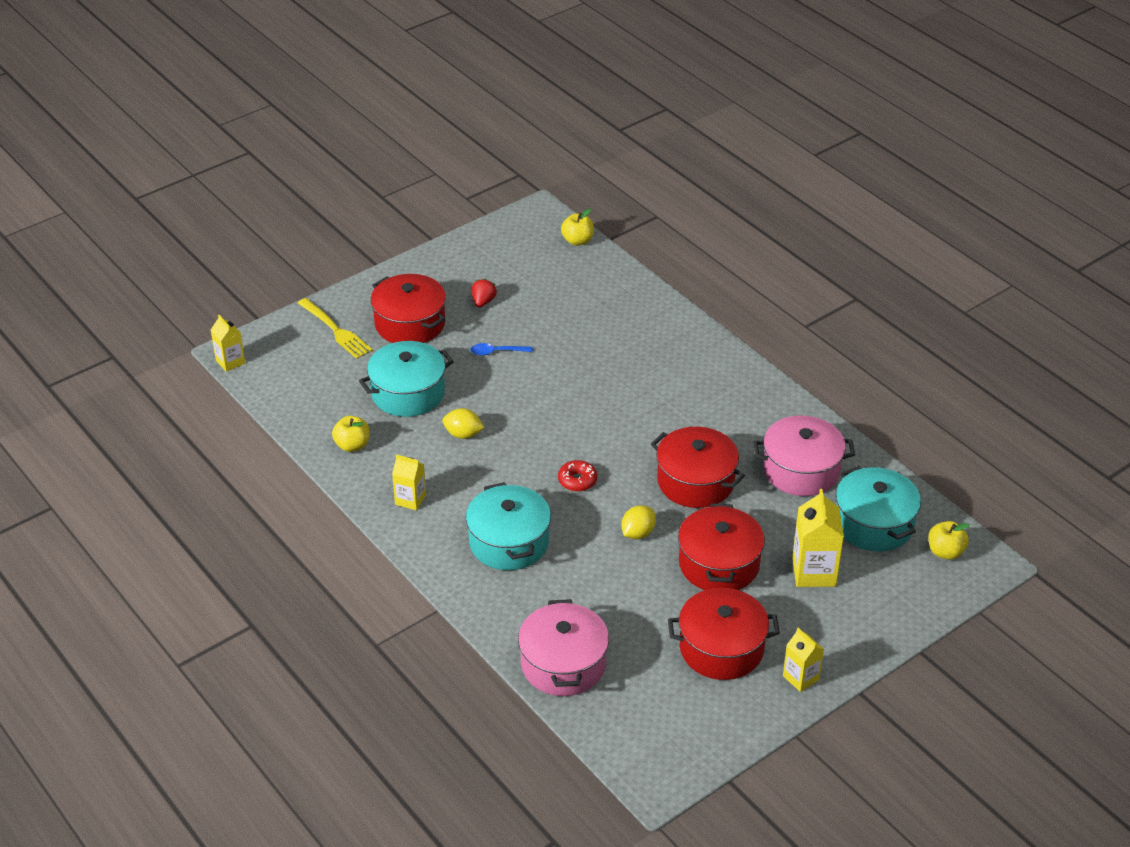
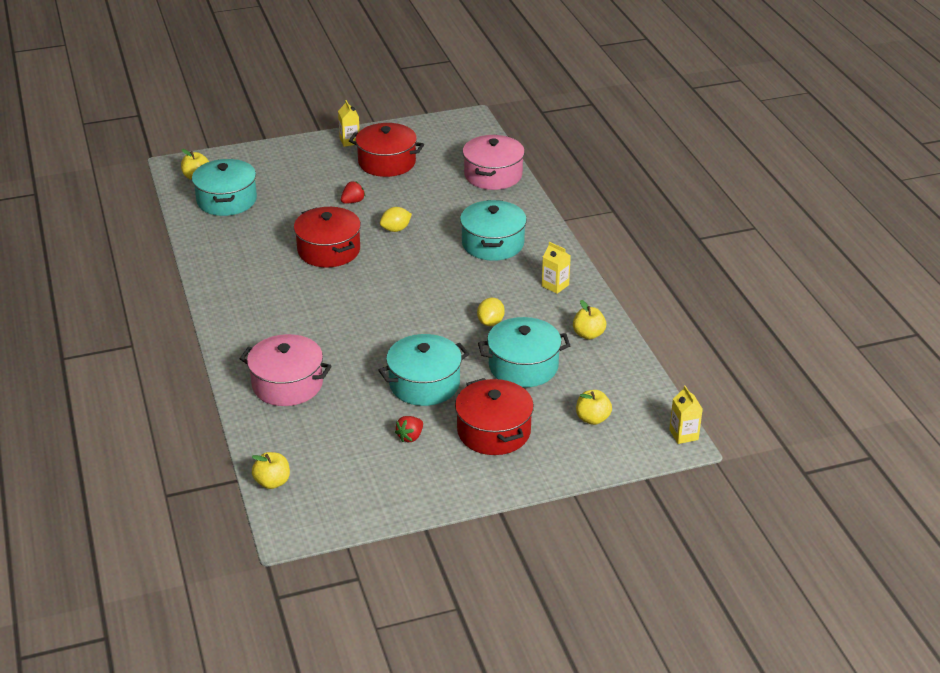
camera: 160 degrees left, 5 degrees down
yellow fork [298,298,373,359] -> none
yellow lemon [442,408,485,439] -> yellow lemon turned 75 degrees clockwise [477,297,505,326]
blue spoon [470,343,533,356] -> turquoise pot [378,334,469,406]
red donut [558,460,597,491] -> none
red pot [678,503,765,590] -> red strawberry [341,181,365,203]
pink pot [753,415,855,496] -> pink pot moved to [240,334,332,406]
yellow carton [792,489,844,587] -> none
none -> yellow apple [576,390,612,425]

